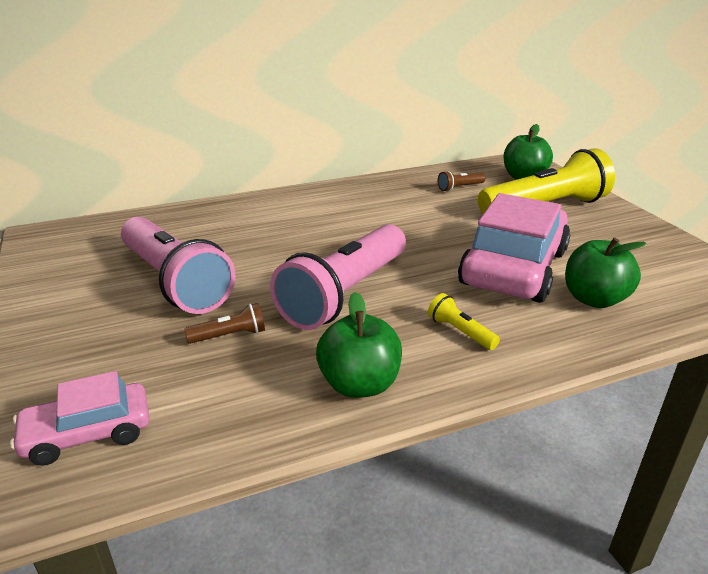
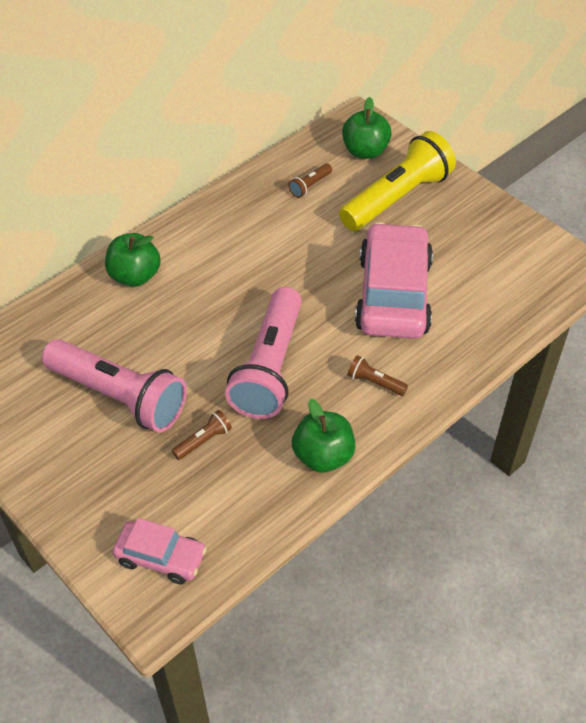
camera: 20 degrees left, 20 degrees up
pink car [10,371,149,466] -> pink car turned 120 degrees counterclockwise [113,518,207,584]
yellow flashlight [428,293,500,350] -> brown flashlight [348,355,408,396]
green apple [565,238,647,308] -> green apple moved to [105,233,161,287]

